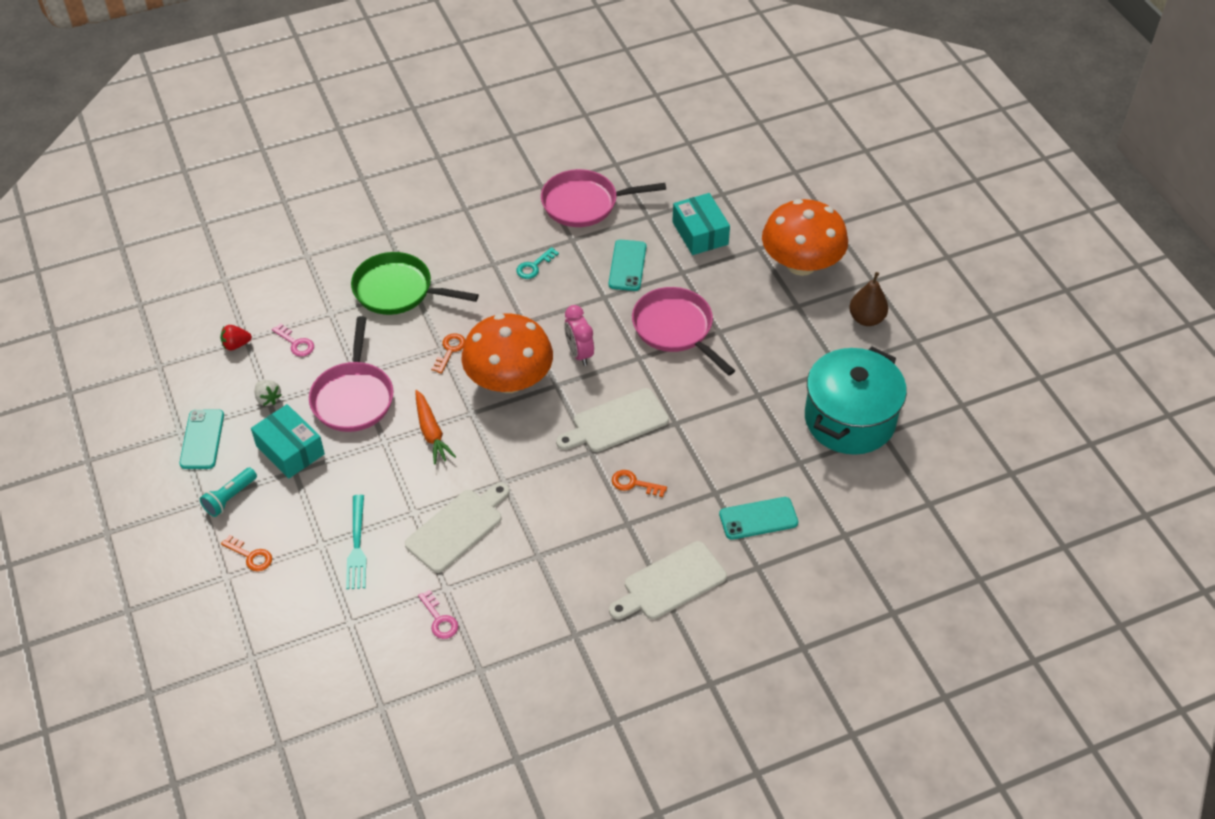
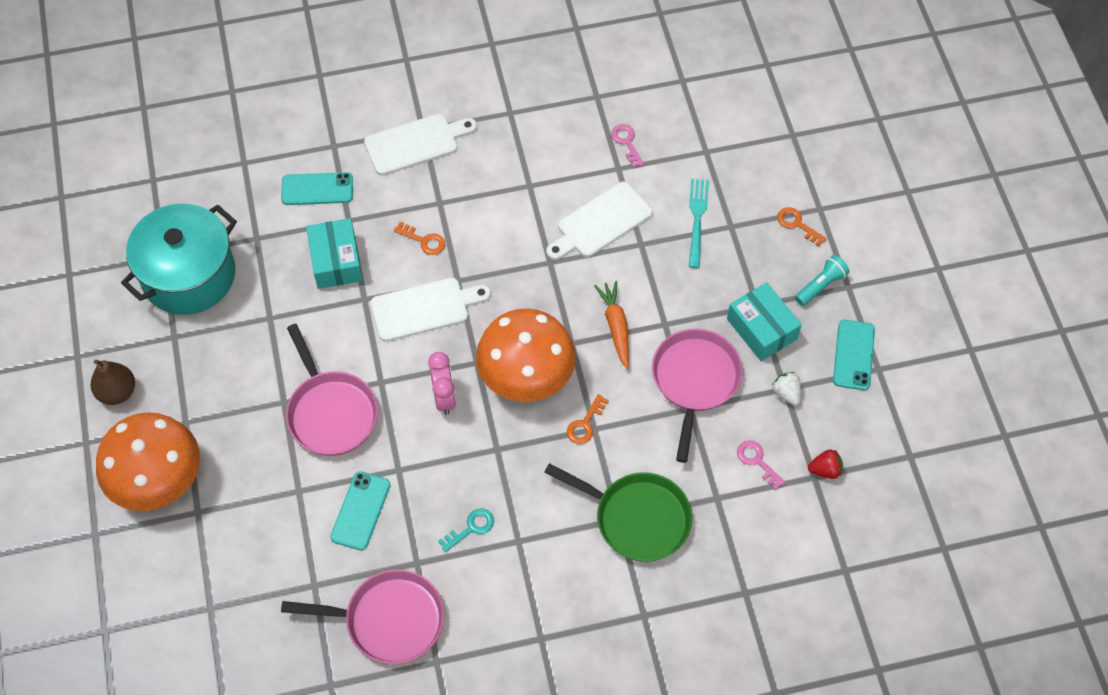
camera: 170 degrees left, 10 degrees up
turquoise box [672,193,730,255] -> turquoise box moved to [306,218,363,289]

